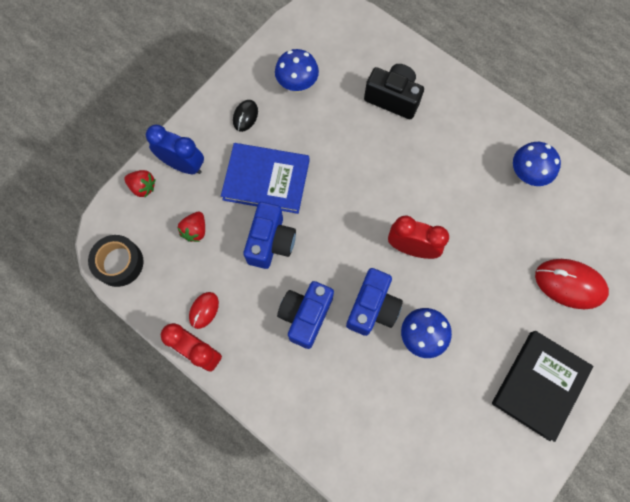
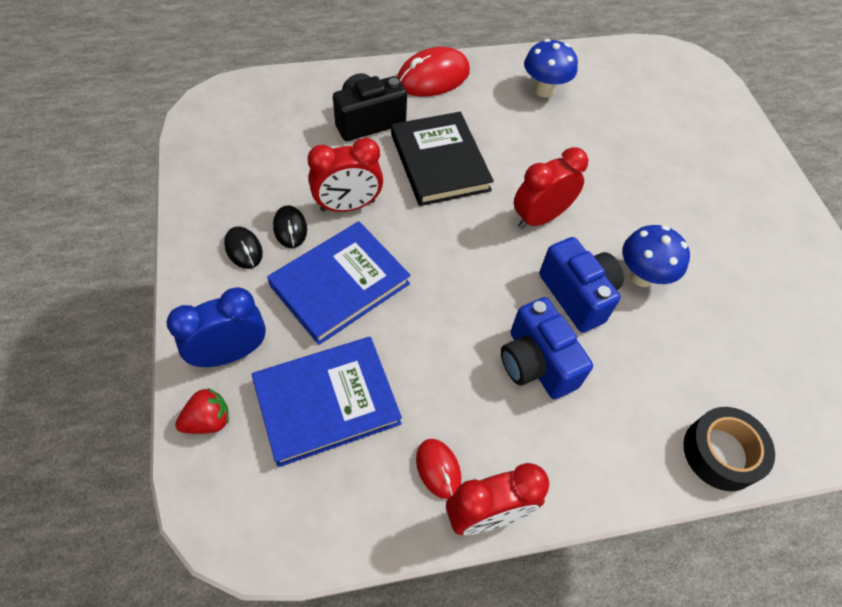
camera: 55 degrees left, 15 degrees down
black tape [88,235,143,287] -> black tape moved to [683,407,775,491]
red strawberry [178,211,205,242] -> blue book [251,337,402,467]
blue camera [243,202,296,269] -> none
blue mushroom [275,49,319,93] -> none
black book [492,331,594,442] -> black book moved to [391,112,494,206]
red mouse [535,259,609,309] -> red mouse moved to [397,47,470,96]
none -> black mouse [273,205,307,248]
none -> red clock [308,138,383,212]

